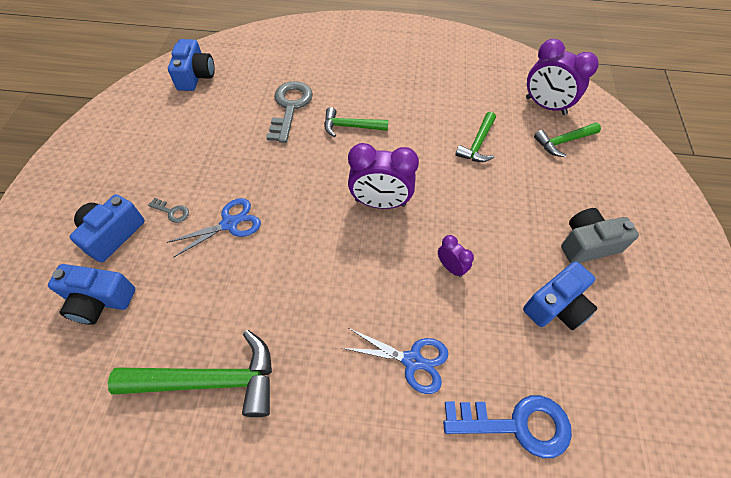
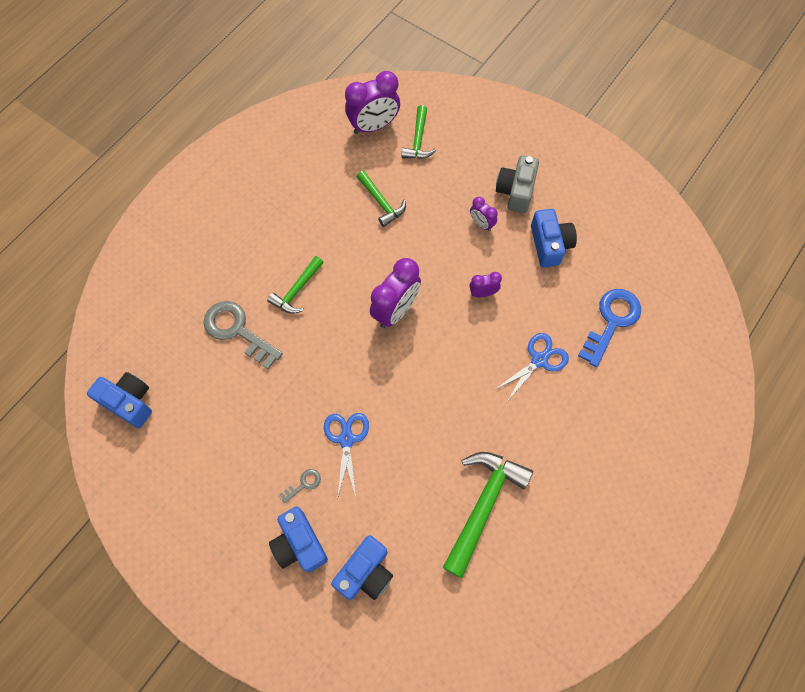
camera: 60 degrees left, 10 degrees up
none -> purple clock [470,197,498,231]

